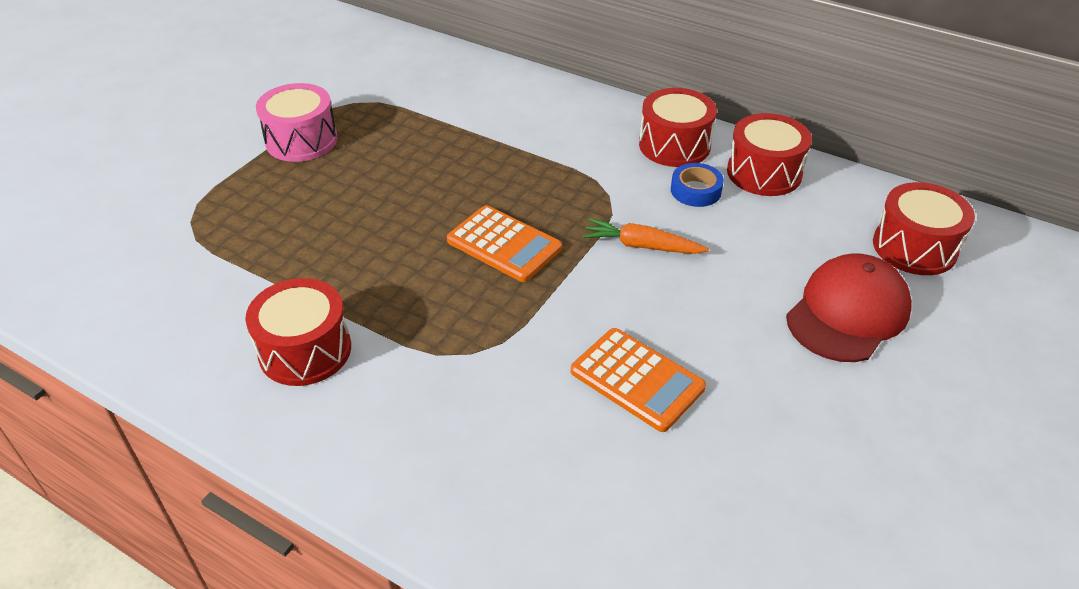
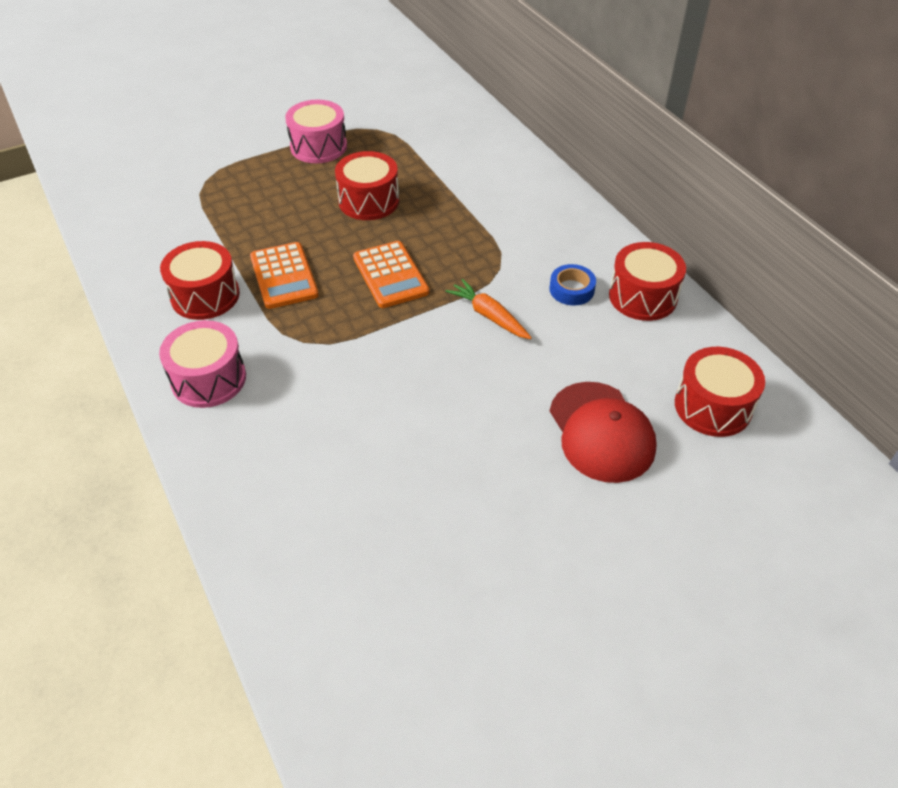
camera: 30 degrees right, 5 degrees up
orange calculator [571,328,706,432] -> orange calculator moved to [250,242,319,309]
red drum [639,88,717,167] -> red drum moved to [335,151,399,220]
red cap [786,253,912,362] -> red cap turned 90 degrees clockwise [550,382,657,483]
none -> pink drum [159,320,246,408]

